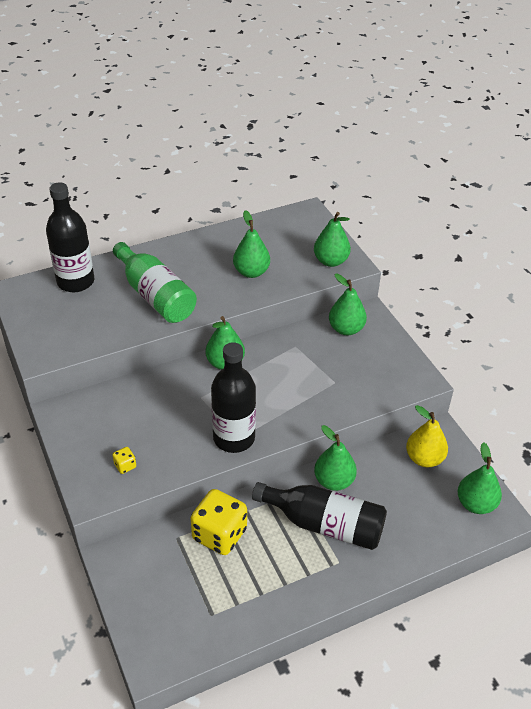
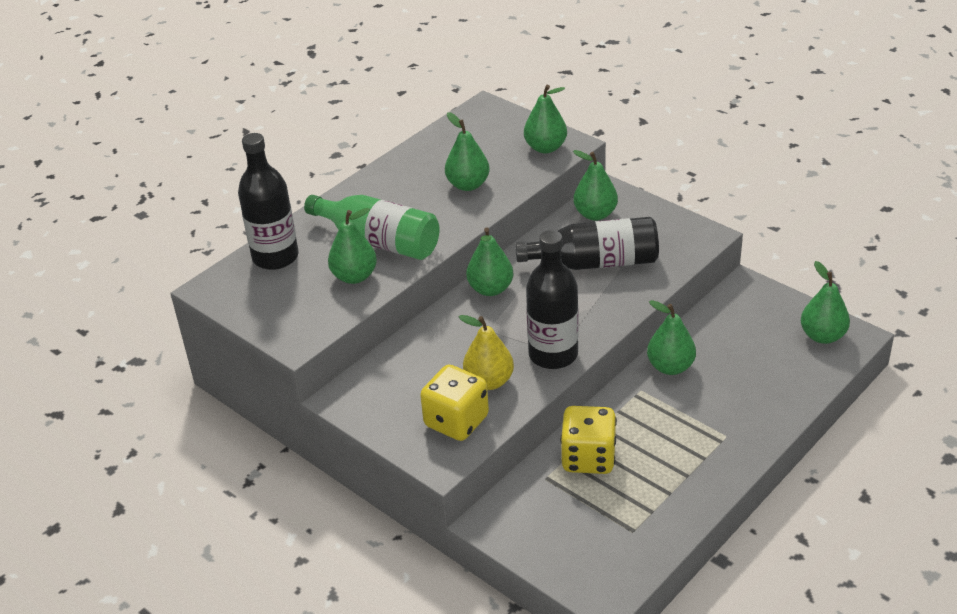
camera: 20 degrees left, 5 degrees down
yellow dice [113,447,136,474] -> yellow dice [420,365,489,441], size x2.36
black bottle [252,482,387,550] -> black bottle moved to [515,217,659,270]
yellow pear [406,405,448,468] -> yellow pear moved to [459,315,514,390]
none -> green pear [328,208,377,284]

